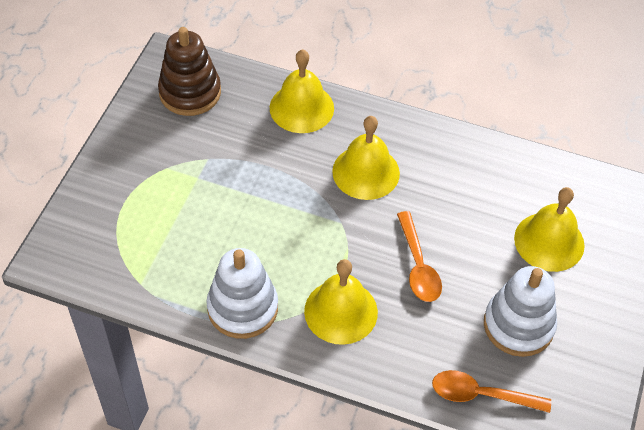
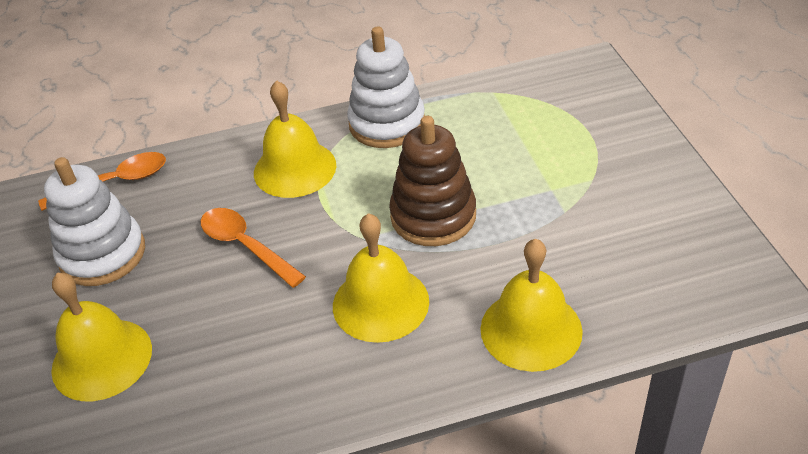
camera: 150 degrees right, 10 degrees down
brown stacking toy [158,27,221,116] -> brown stacking toy moved to [389,116,476,246]

